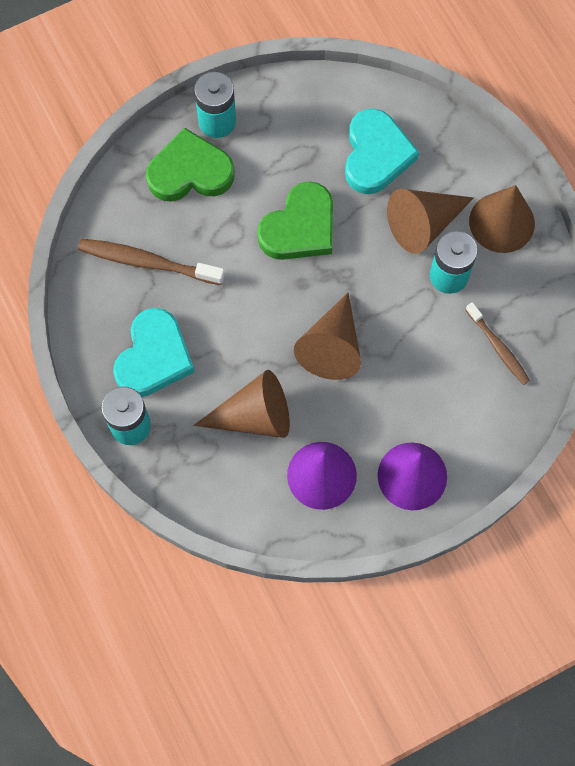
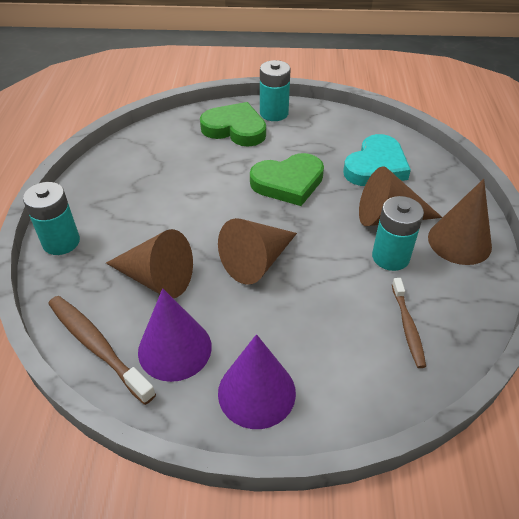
camera: 30 degrees right, 25 degrees down
brown toothbrush [78,239,225,285] -> brown toothbrush moved to [48,296,156,405]
turquoise heart [113,308,195,397] -> none

